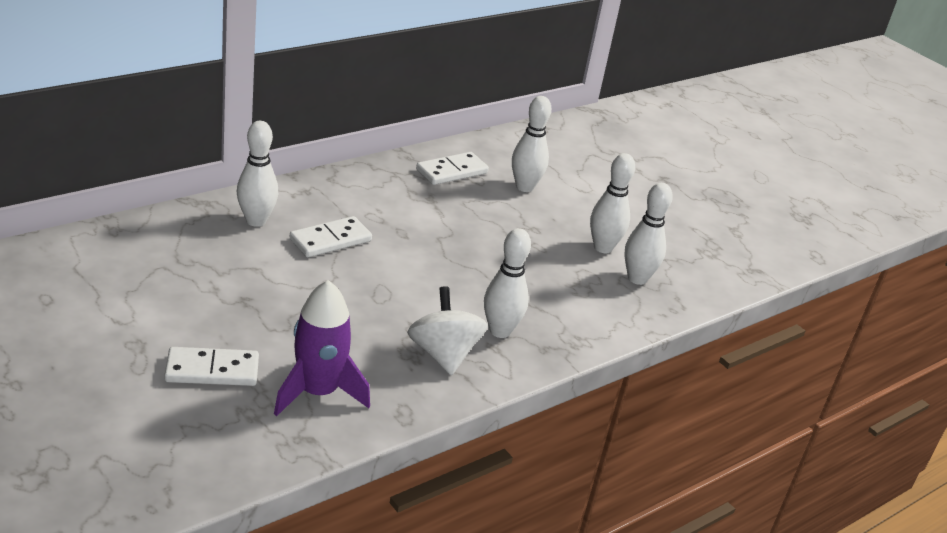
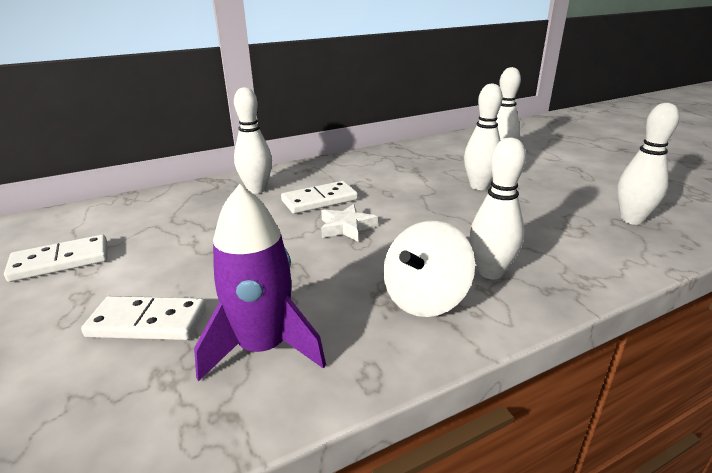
camera: 15 degrees right, 5 degrees down
white spinning top [407,286,488,376] -> white spinning top turned 135 degrees counterclockwise [383,221,475,317]
white domino [416,152,489,185] -> white domino moved to [4,235,107,282]
white bowling pin [590,153,635,253] -> white bowling pin moved to [464,83,503,190]
none -> white star [321,204,378,242]

